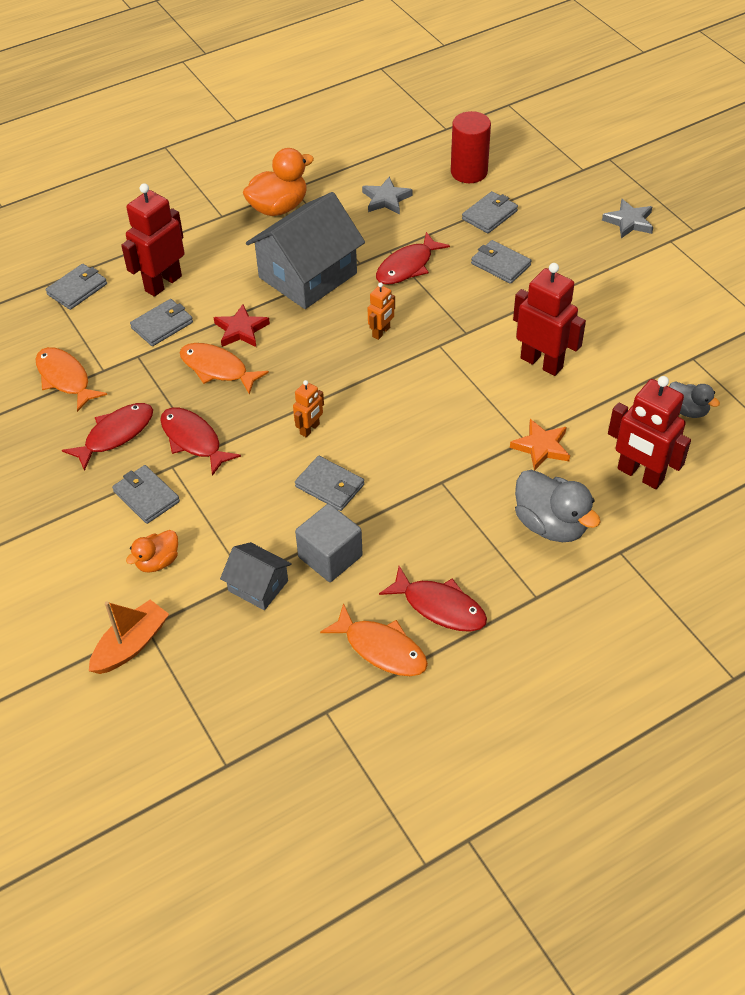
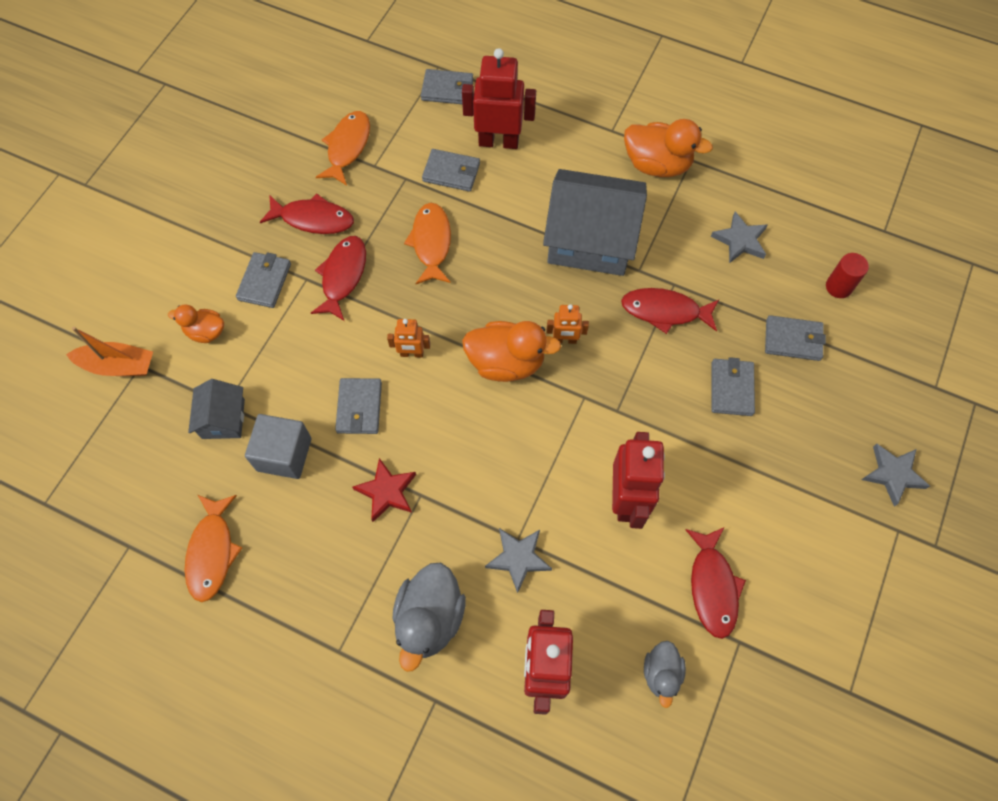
camera: 55 degrees right, 15 degrees up
red star [214,304,270,347] -> red star moved to [352,458,416,522]
red fish [379,566,487,632] -> red fish moved to [685,527,746,639]
red cylinder [451,111,491,183] -> red cylinder [826,253,869,298], size x0.62
orange star [510,419,570,471] -> grey star [485,528,552,593]
none -> orange duck [462,321,561,382]

